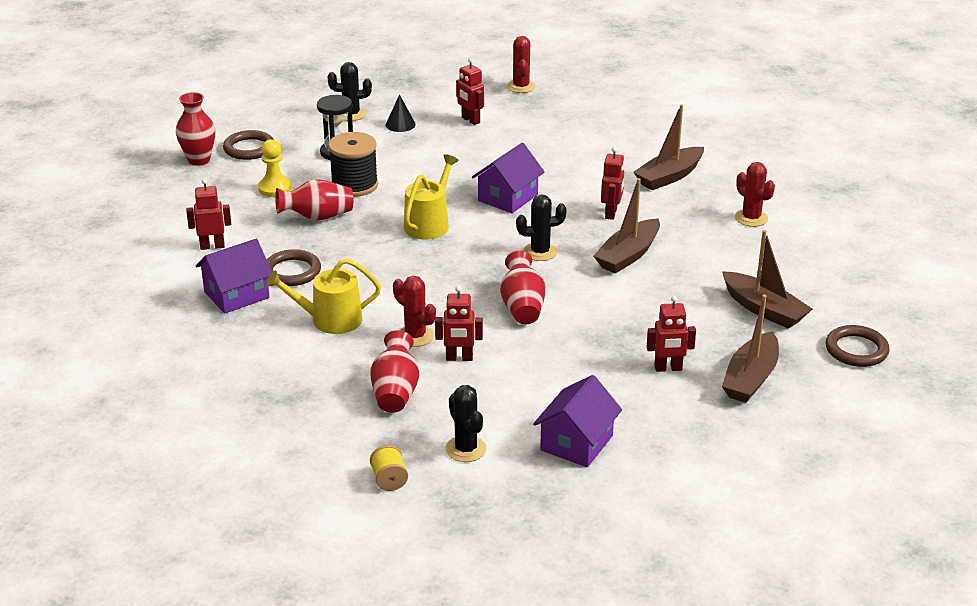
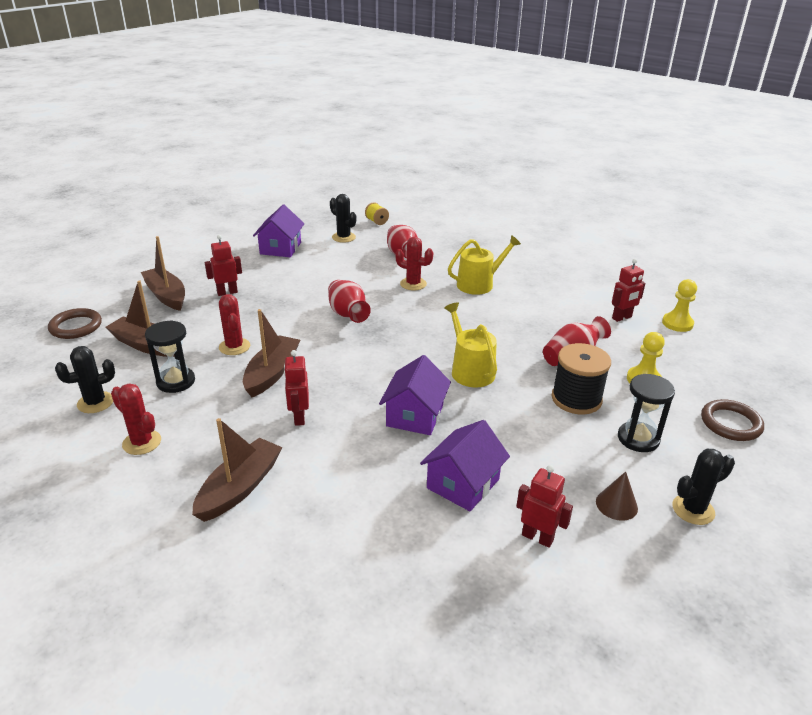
camera: 160 degrees right, 0 degrees up
red vase [176,92,215,166] -> none
purple house [196,239,272,314] -> purple house moved to [420,420,510,511]
brown ring [267,249,321,286] -> none
black cone [386,94,416,132] -> brown cone [596,472,638,521]
yellow watering can [404,154,459,240] -> yellow watering can turned 150 degrees clockwise [444,303,497,388]
red robot [435,286,483,361] -> none
red cactus [507,36,536,93] -> red cactus moved to [219,294,250,355]
black cactus [516,194,566,261] -> black cactus moved to [55,346,115,413]
brown boat [722,295,779,403] -> brown boat turned 45 degrees counterclockwise [141,236,185,311]
none -> black hourglass [145,320,195,393]
none -> yellow pawn [662,279,697,332]

